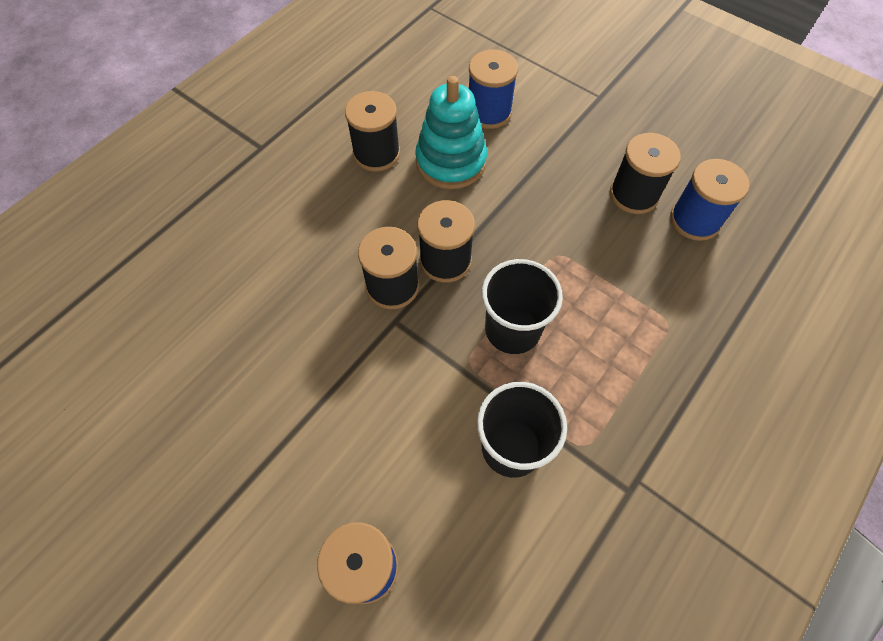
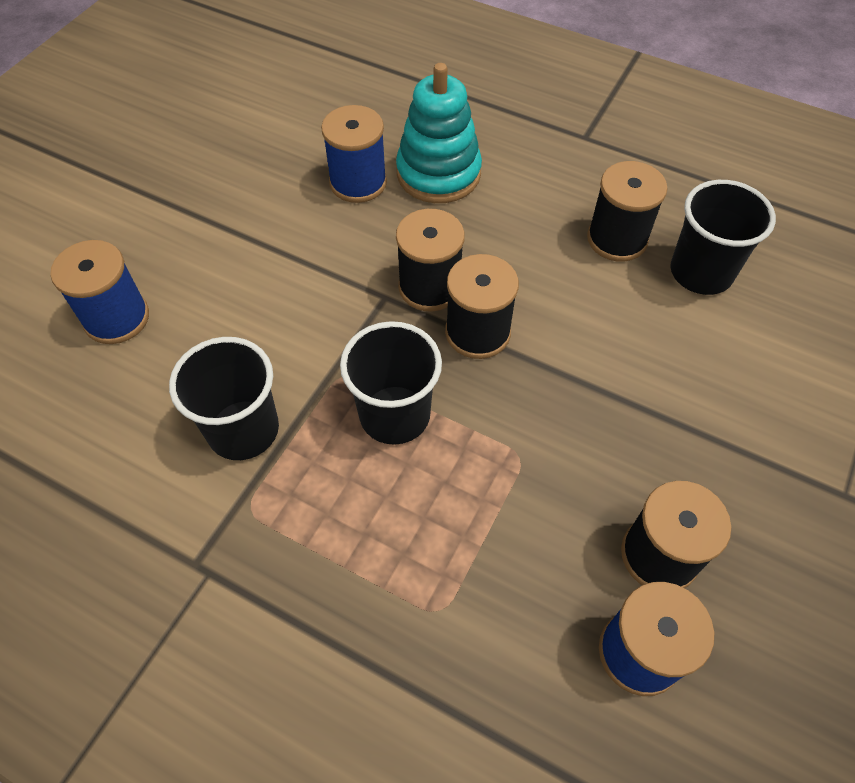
camera: 80 degrees right, 5 degrees down
turquoise stacking toy [415,76,487,189] -> turquoise stacking toy moved to [396,63,482,203]
blue spool [469,50,518,129] -> blue spool moved to [321,105,387,203]
none -> black cup [670,180,776,295]

